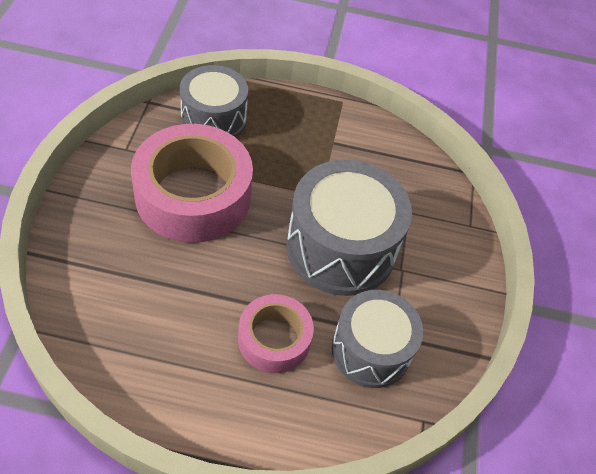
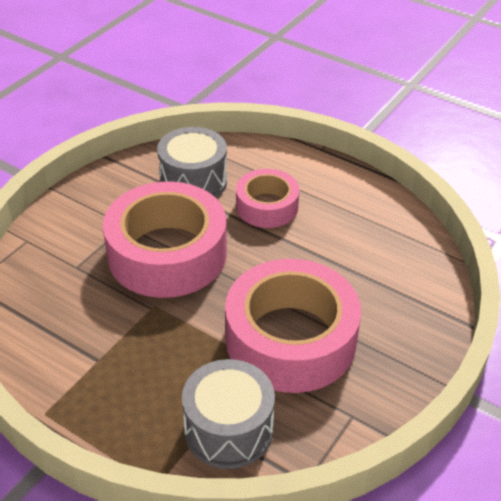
camera: 150 degrees left, 10 degrees down
grey drum [286,160,412,296] -> pink tape [103,181,227,298]

